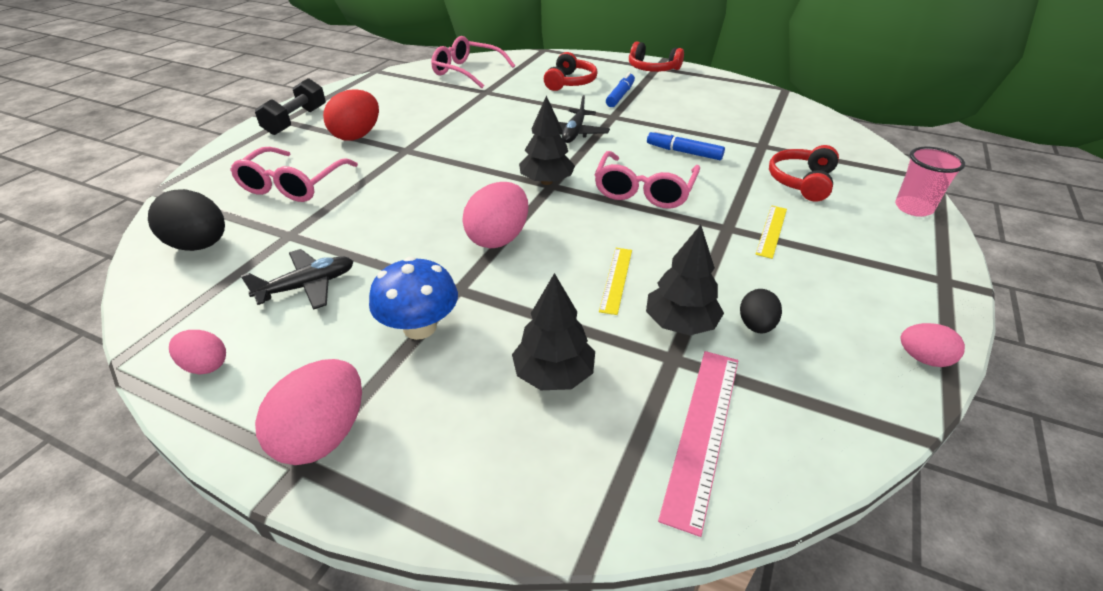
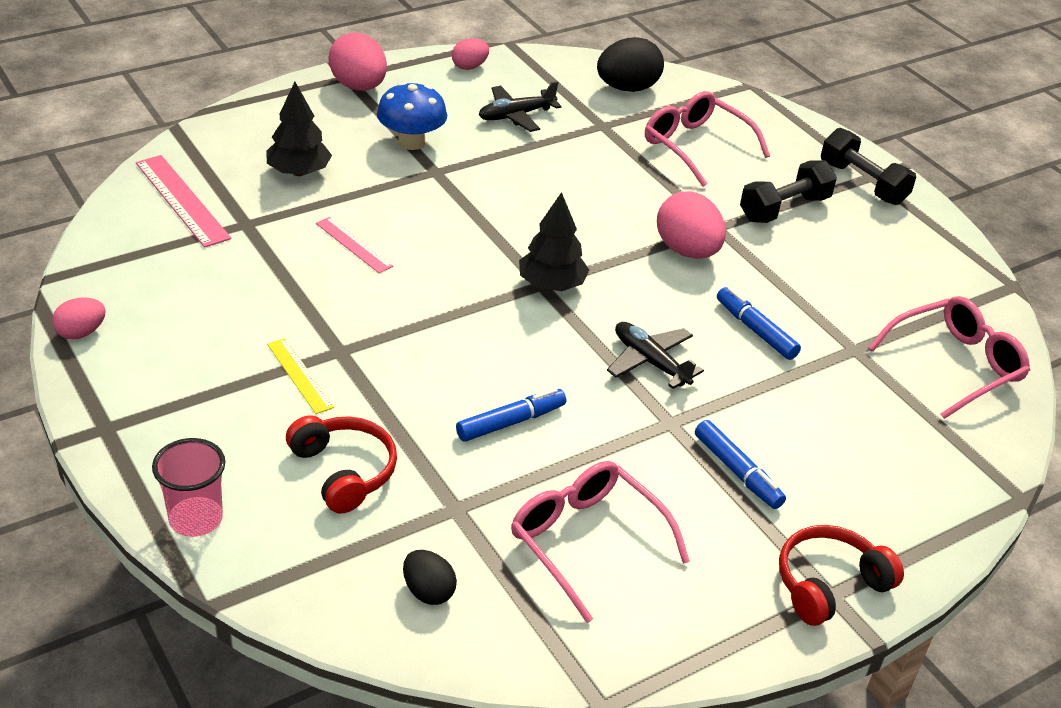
camera: 120 degrees right, 0 degrees up
black plane [241,249,354,310] -> black plane turned 60 degrees clockwise [479,81,562,132]
red egg [323,89,379,141] -> black dumbbell [740,160,837,223]
pink egg [462,182,528,248] -> pink egg moved to [657,191,726,259]
red headphones [544,52,598,91] -> none
pink glasses [594,151,700,209] -> pink glasses moved to [511,461,690,623]
yellow ruler [599,248,632,315] -> pink ruler [316,217,393,273]
black tree [646,225,724,336] -> none
black egg [740,289,782,333] -> black egg moved to [403,550,457,605]
none -> blue marker [717,287,801,360]

